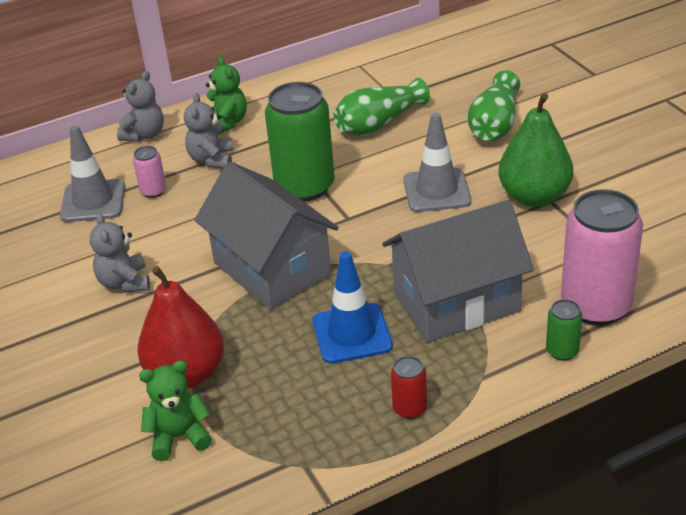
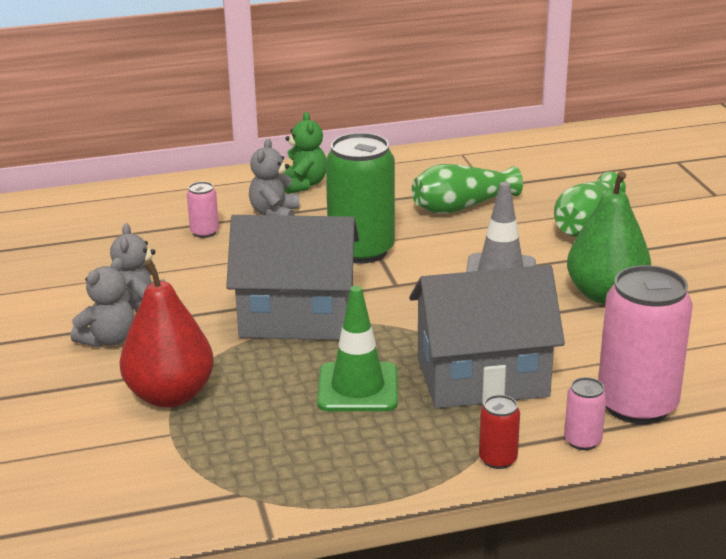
camera: 10 degrees right, 10 degrees down
grey traffic cone [60,125,125,222] -> none
grey teddy bear [117,71,164,142] -> grey teddy bear moved to [71,258,134,347]
green teddy bear [139,361,212,461] -> none
grey house [194,162,339,310] -> grey house turned 60 degrees counterclockwise [226,215,359,340]
blue traffic cone [312,251,393,364] -> green traffic cone [317,286,398,411]
red can [391,356,427,419] -> red can moved to [479,395,520,469]
green can [546,299,582,361] -> pink can [564,377,607,450]

